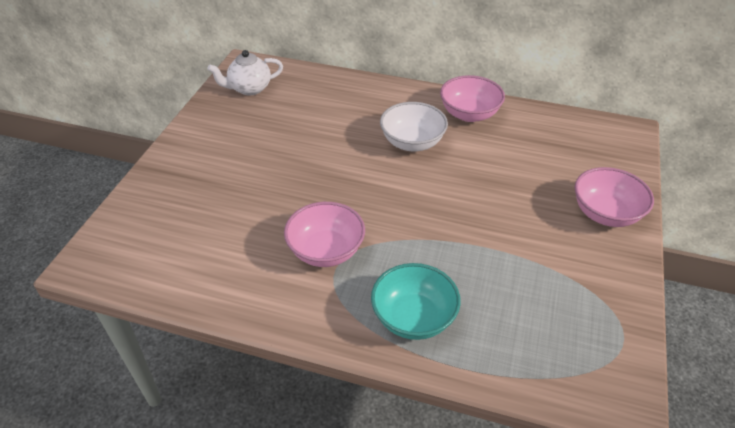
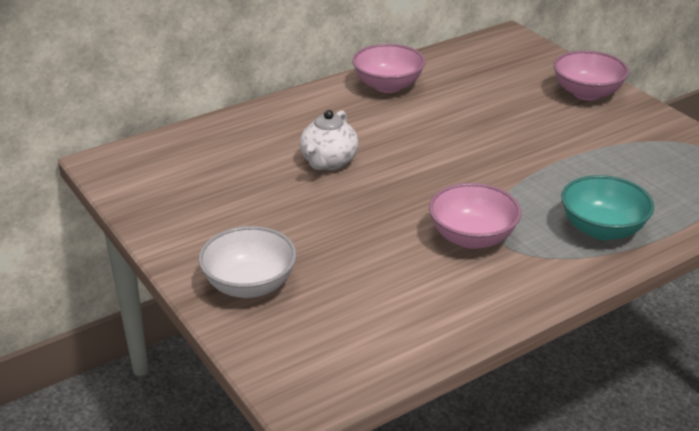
camera: 50 degrees left, 10 degrees down
white teapot [207,50,283,96] -> white teapot moved to [300,110,358,170]
white bowl [380,102,448,151] -> white bowl moved to [198,226,297,298]

